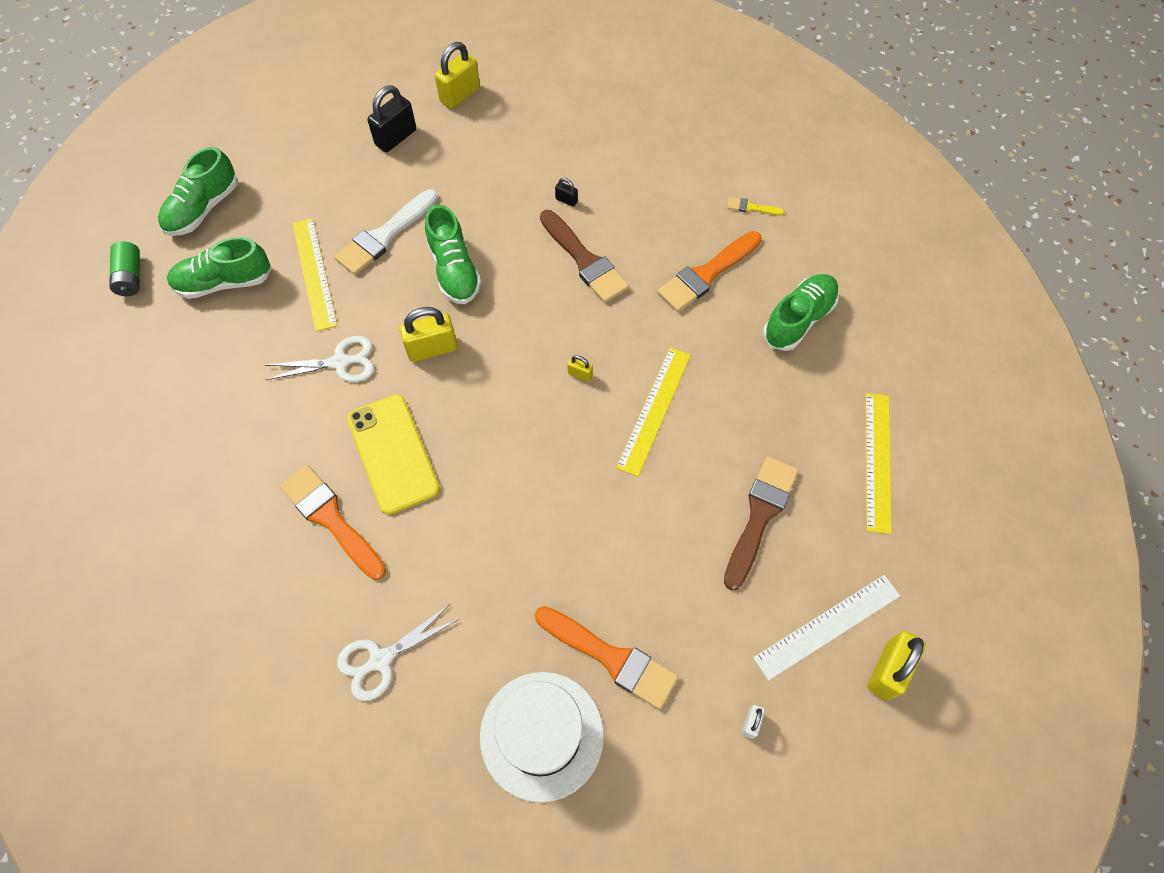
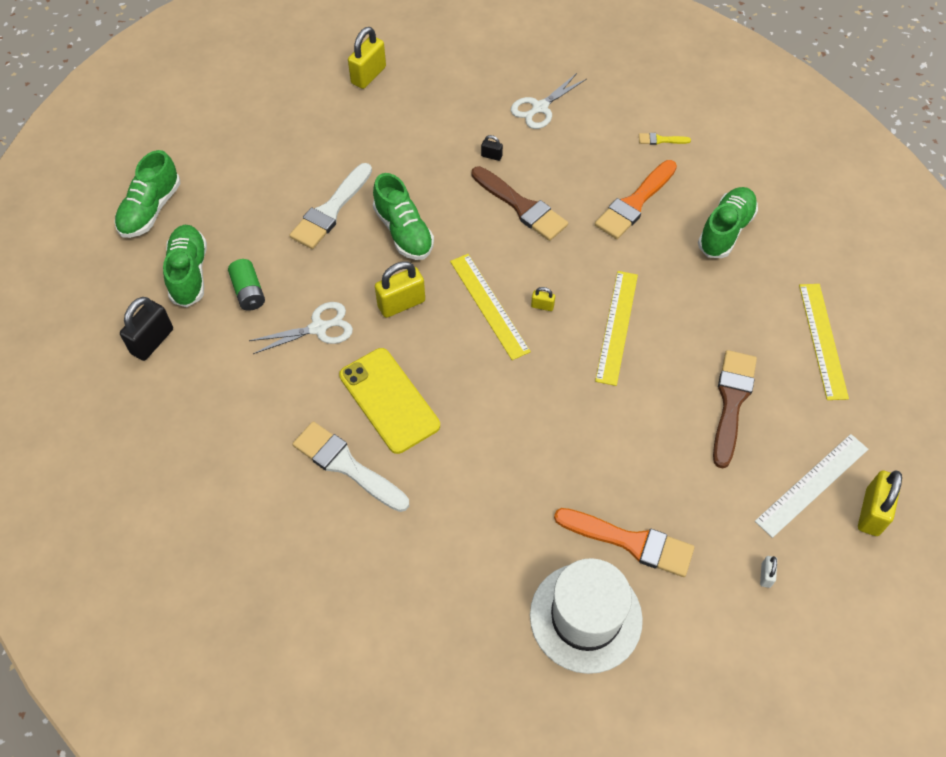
camera: 10 degrees left, 5 degrees down
green battery [109,241,140,296] -> green battery moved to [228,259,265,311]
green shoe [167,237,272,299] -> green shoe turned 105 degrees clockwise [163,225,207,307]
orange brush [280,465,386,580] -> white brush [293,421,409,512]
yellow ruler [292,218,338,332] -> yellow ruler moved to [450,254,531,360]
white scissors [337,604,459,701] -> white scissors moved to [511,73,587,129]
black padlock [367,85,416,152] -> black padlock moved to [120,297,173,361]

